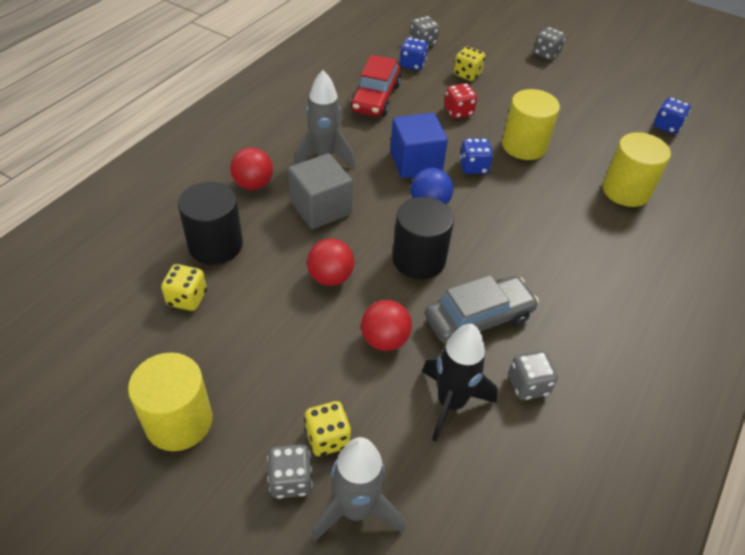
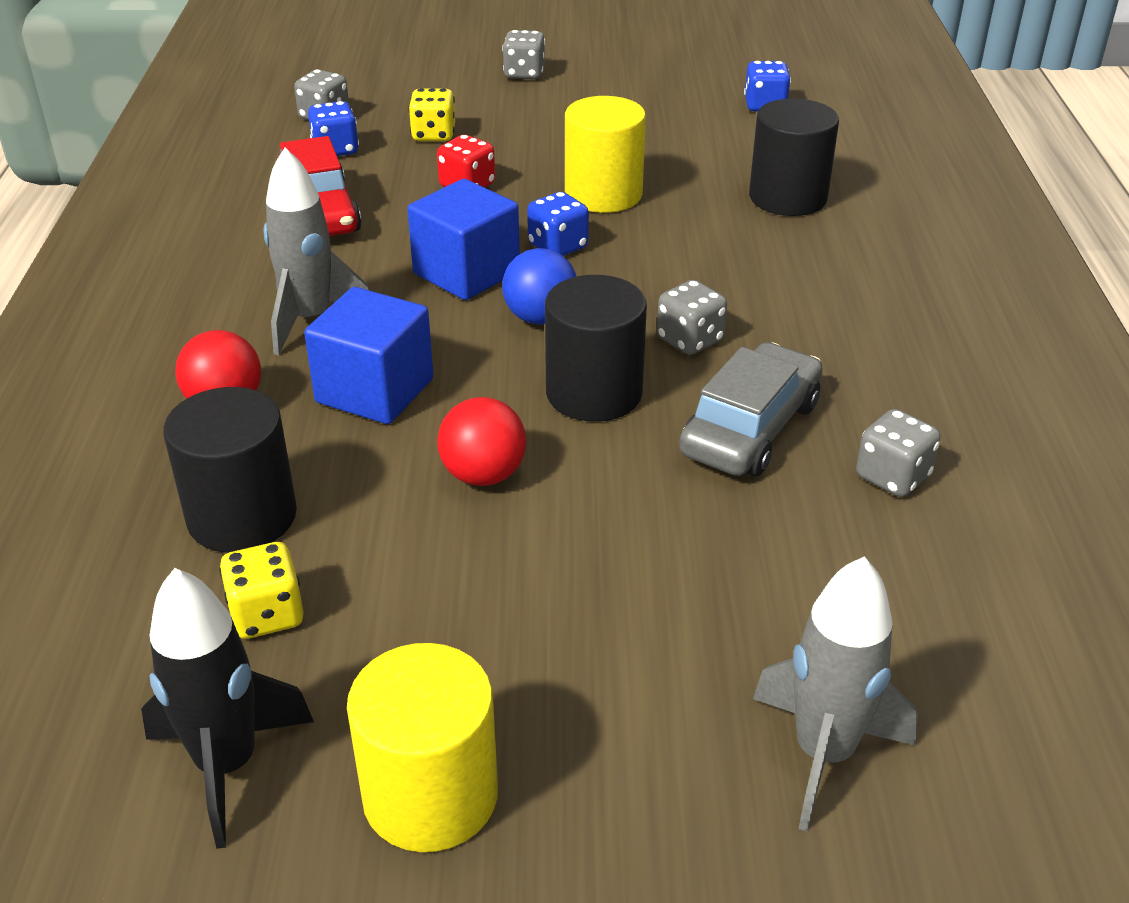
camera: 30 degrees left, 10 degrees down
grey dice [267,444,313,499] -> grey dice moved to [657,280,727,355]
grey cube [288,153,353,229] -> blue cube [304,287,434,424]
yellow dice [304,401,351,456] -> none
red ball [361,300,412,351] -> none
black rocket [422,324,498,442] -> black rocket moved to [141,568,314,849]
yellow cylinder [603,132,671,207] -> black cylinder [749,98,839,216]

